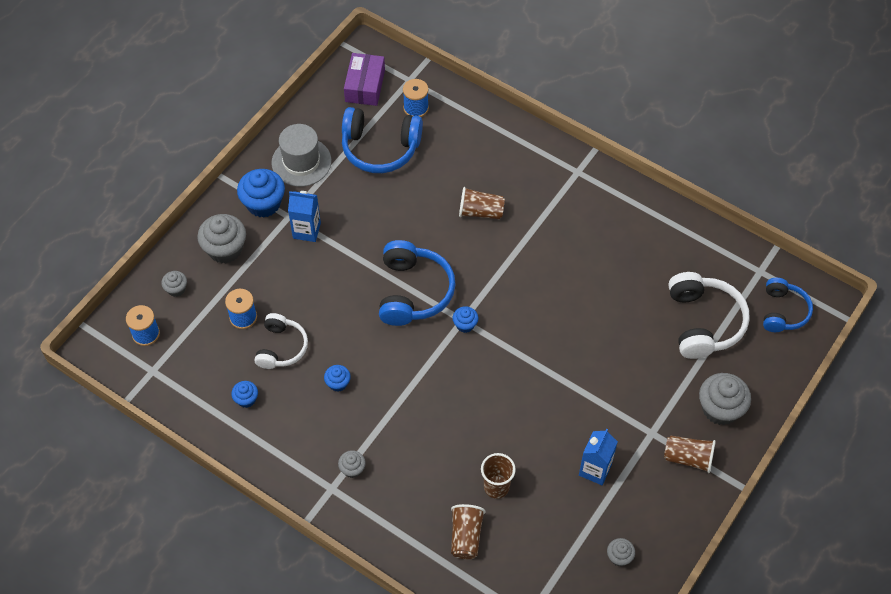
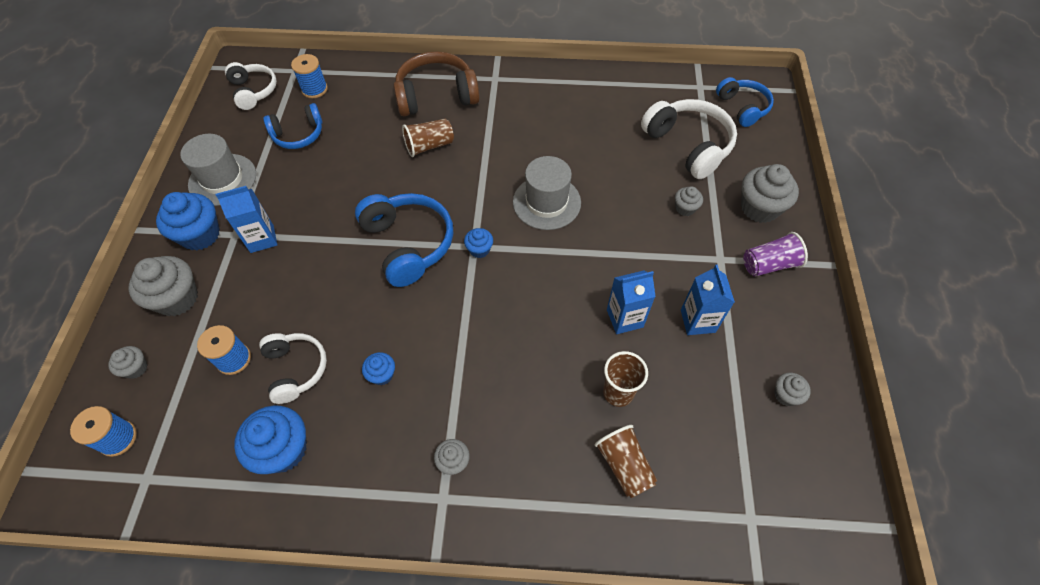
camera: 30 degrees left, 0 degrees up
blue cupcake [231,381,258,408] -> blue cupcake [234,405,307,474], size x1.92
blue headphones [342,107,423,173] -> blue headphones [263,103,323,149], size x0.64
purple box [344,53,385,106] -> white headphones [225,62,277,110]
brown cup [664,435,716,473] -> purple cup [743,232,808,277]
none -> brown headphones [393,51,480,116]
none -> grey hat [513,156,581,230]
none -> blue carton [607,270,656,334]
none -> grey cupcake [675,186,703,216]

